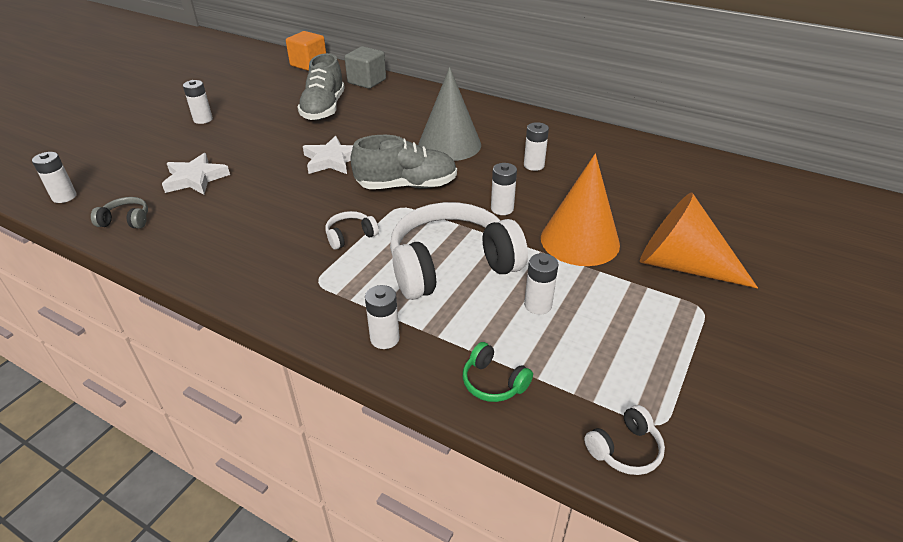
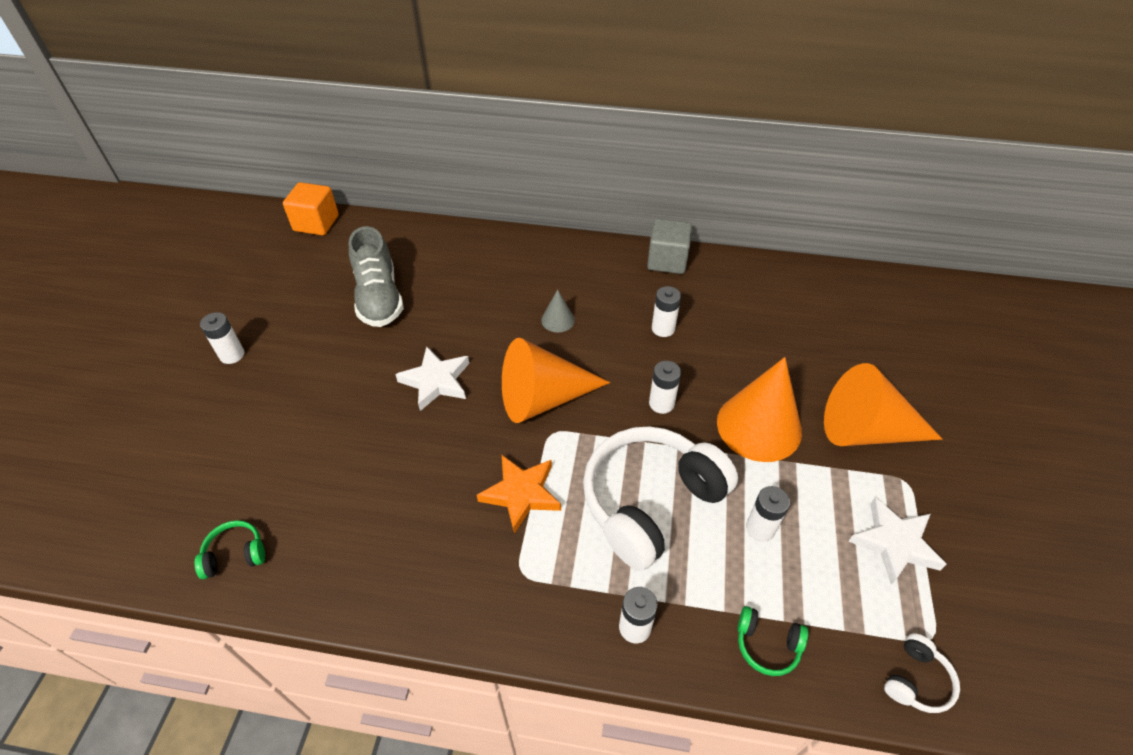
camera: 20 degrees left, 10 degrees up
white battery [32,152,77,203] -> none
grey headphones [91,197,148,229] -> green headphones [195,520,265,579]
white star [162,153,230,194] -> white star moved to [848,497,947,585]
white headphones [325,211,379,250] -> orange star [477,454,561,534]
grey cube [345,46,386,89] -> grey cube moved to [647,219,692,274]
grey shoe [350,135,457,189] -> orange cone [502,338,610,423]
grey cone [418,67,481,161] -> grey cone [541,289,575,332], size x0.45

